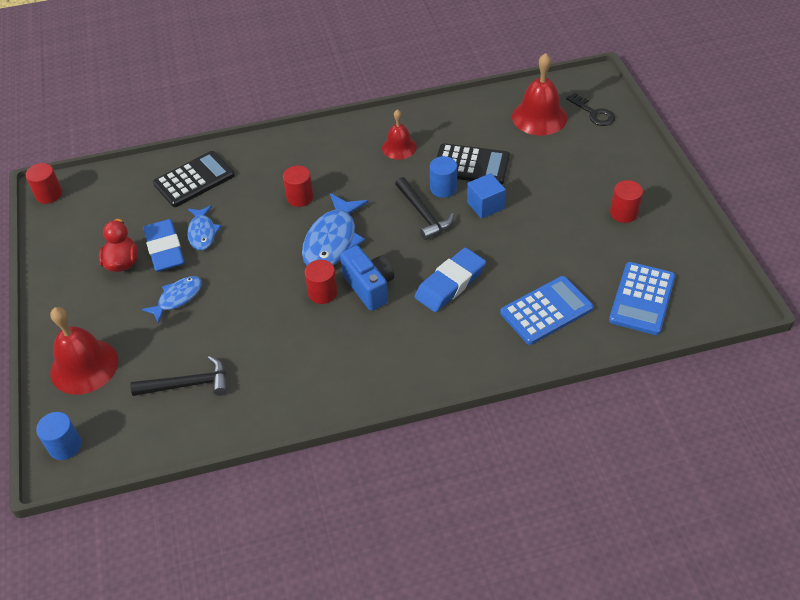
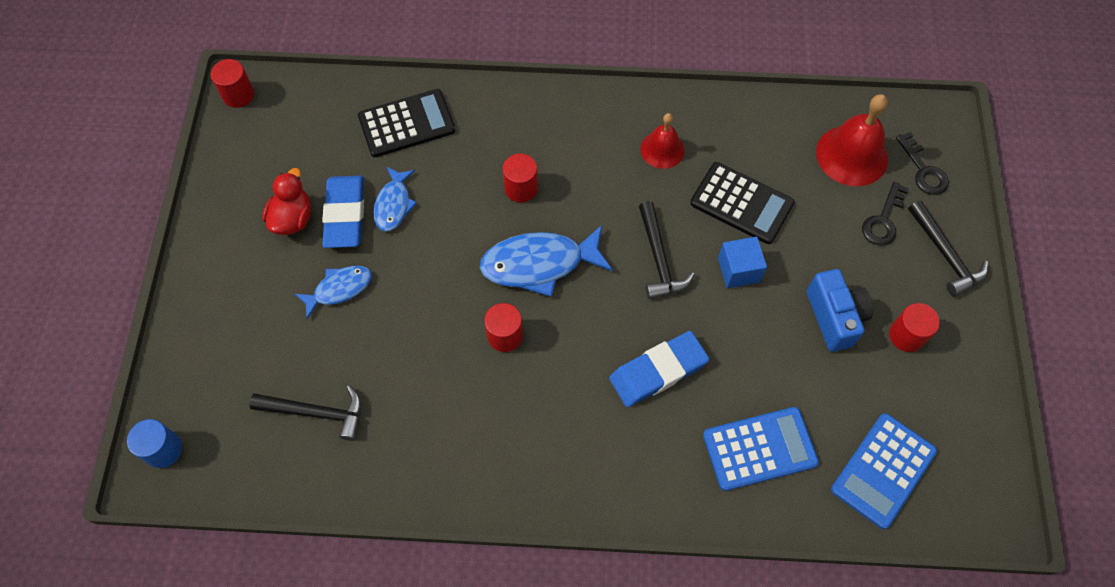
camera: 15 degrees right, 15 degrees up
red bell [50,307,118,395] -> none
blue fish [302,193,369,266] -> blue fish turned 45 degrees clockwise [480,225,613,297]
blue camera [340,246,394,311] -> blue camera moved to [807,269,873,352]
blue cylinder [430,156,457,198] -> none
none -> black key [862,182,909,246]
none -> black hammer [908,200,988,296]

